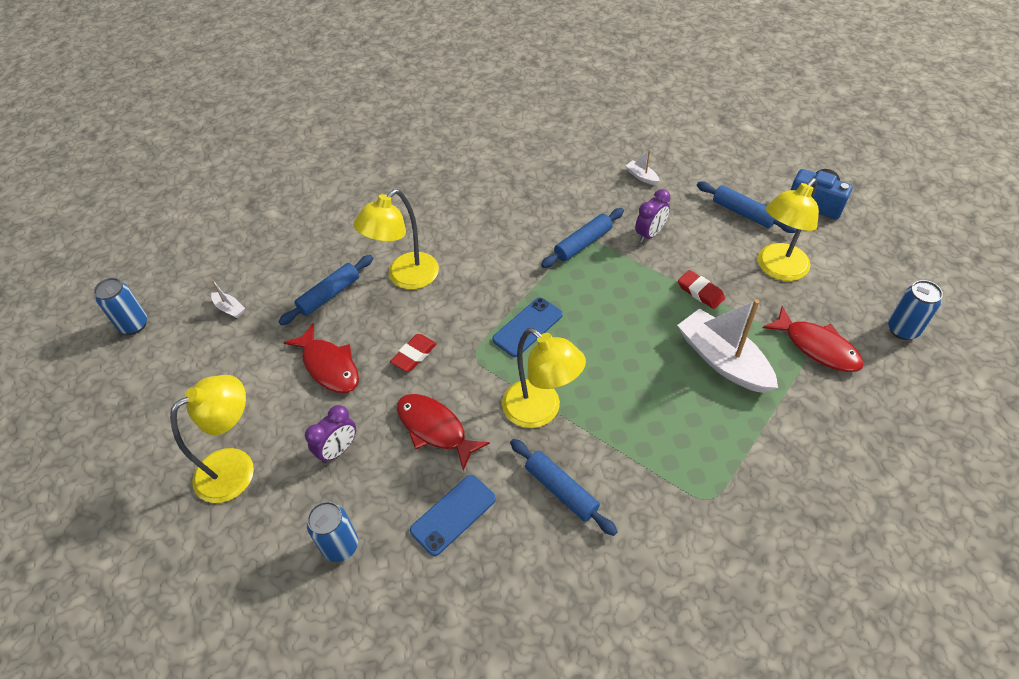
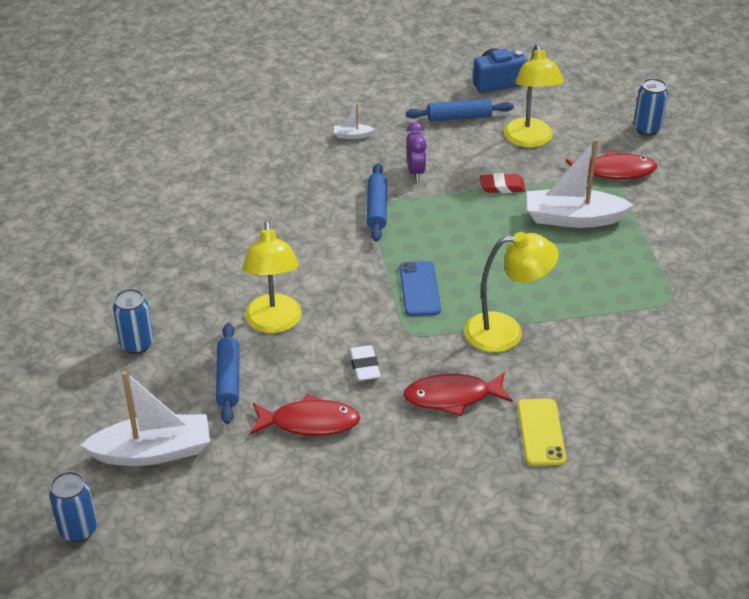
camera: 50 degrees left, 10 degrees down
yellow lamp [170,375,254,503] -> none
white boat [211,279,245,318] -> white boat [81,371,210,466], size x2.38
purple clock [305,405,356,463] -> none
blue can [307,501,358,562] -> blue can moved to [113,289,153,354]
red eraser [390,334,437,372] -> white eraser [349,345,381,381]
blue phone [410,475,496,556] -> yellow phone [518,399,566,466]
blue rolling pin [510,439,618,536] -> none

